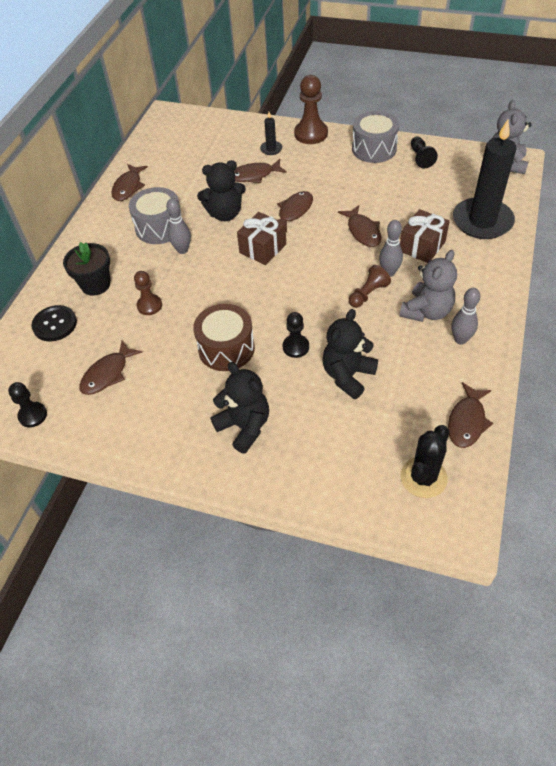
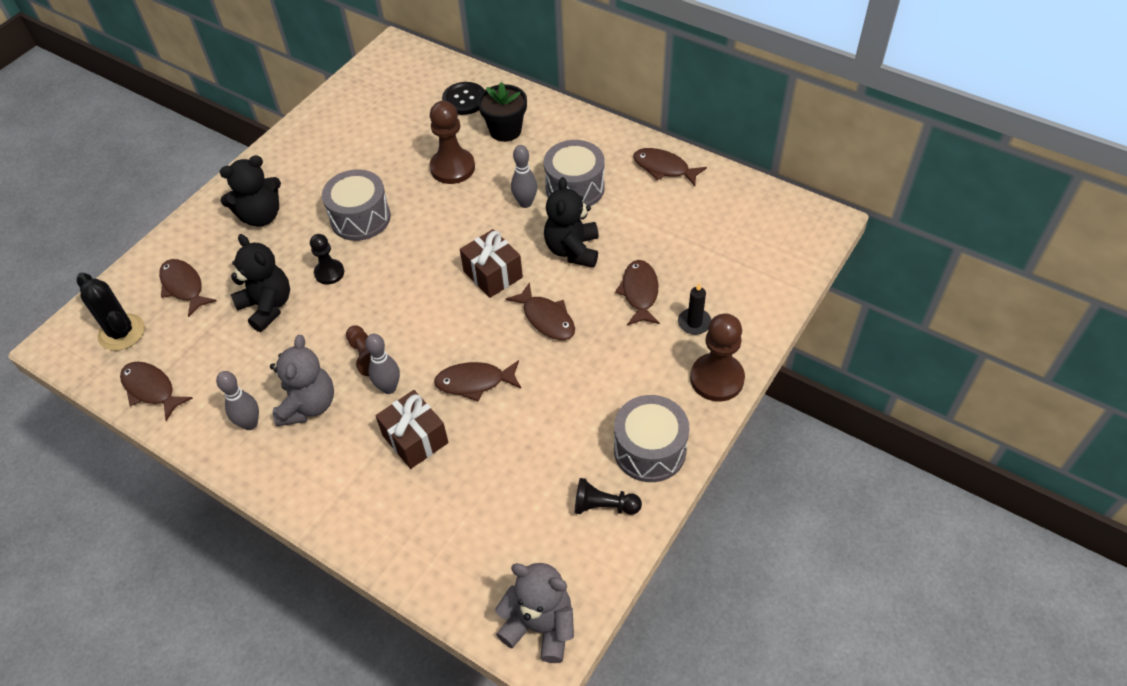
camera: 105 degrees right, 0 degrees up
black pawn [8,382,47,427] -> none
brown fish [79,341,142,395] -> brown fish moved to [159,259,216,317]
brown pawn [134,271,162,315] -> brown pawn [430,101,475,184], size x1.64
brown drum [193,304,255,371] -> grey drum [322,170,391,241]
grey teddy bear [399,250,457,322] -> grey teddy bear turned 135 degrees counterclockwise [270,335,334,426]
black candle [453,120,516,239] -> none

